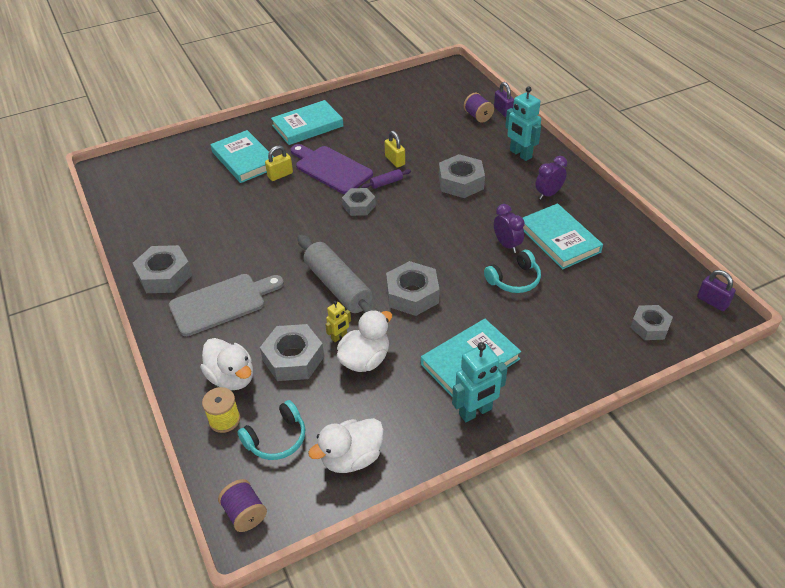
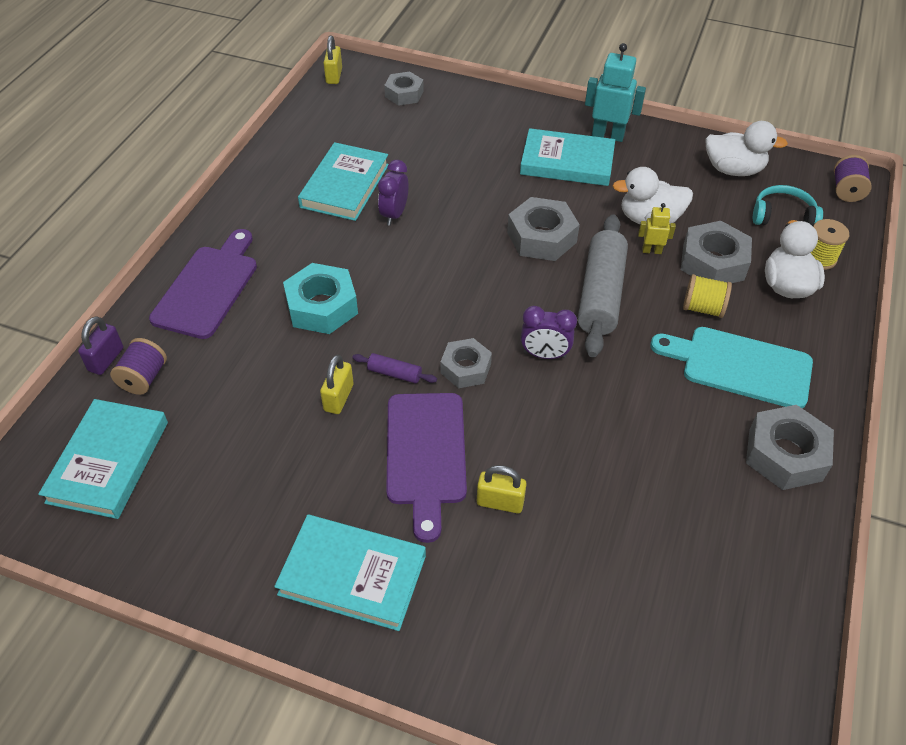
camera: 135 degrees left, 5 degrees up
grey cutting board [169,274,284,336] -> turquoise cutting board [650,327,813,409]
turquoise book [211,130,274,183] -> turquoise book moved to [38,399,168,519]
grey nut [439,154,485,198] -> turquoise nut [283,263,358,334]
turquoise headphones [484,250,541,293] -> none
turquoise robot [505,86,541,161] -> purple cutting board [149,229,257,339]
purple clock [535,156,567,200] -> purple clock moved to [521,306,577,359]
purple padlock [697,270,736,311] -> yellow padlock [324,35,342,84]
none -> yellow spool [683,274,732,318]

